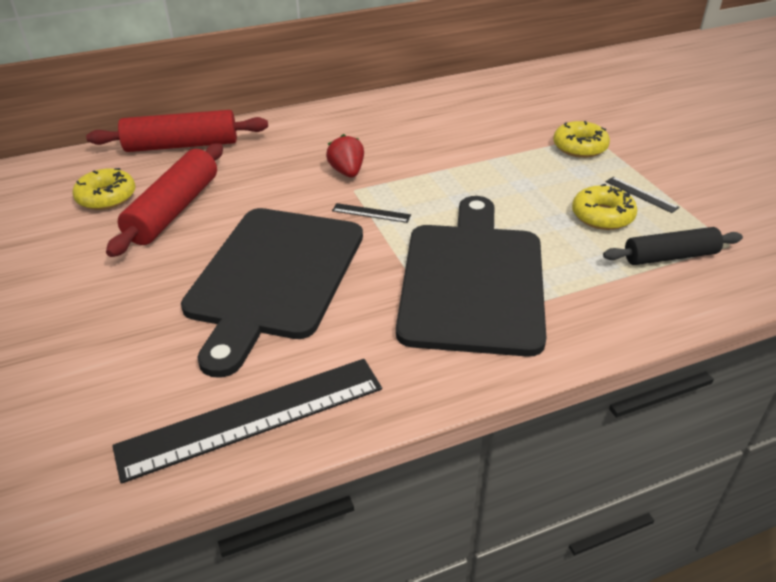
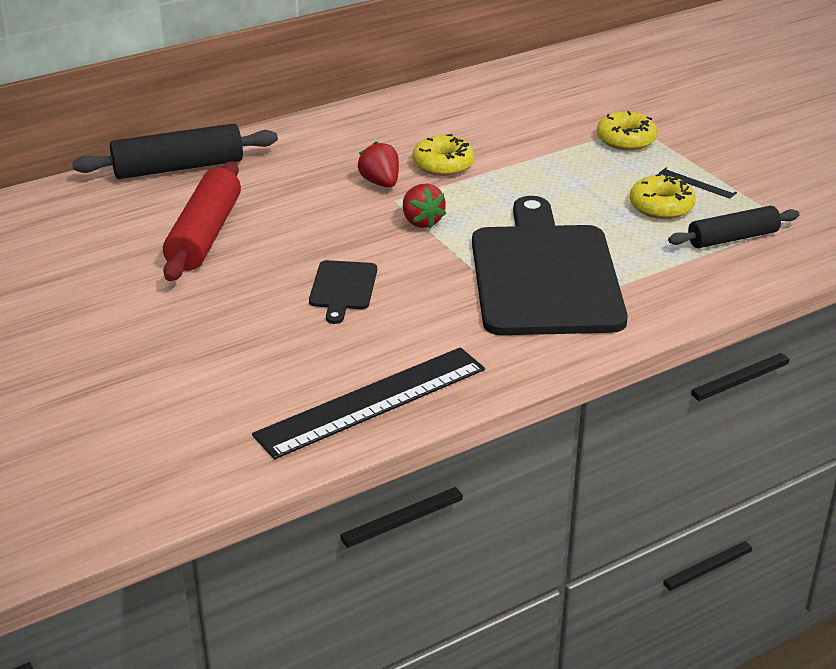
camera: 10 degrees left, 5 degrees down
yellow donut [72,168,136,210] -> yellow donut moved to [412,134,474,176]
red rolling pin [86,110,268,152] -> black rolling pin [72,123,278,179]
black cutting board [181,208,363,378] -> black cutting board [309,260,377,324], size x0.43
black ruler [332,203,411,223] -> red strawberry [403,184,446,228]

